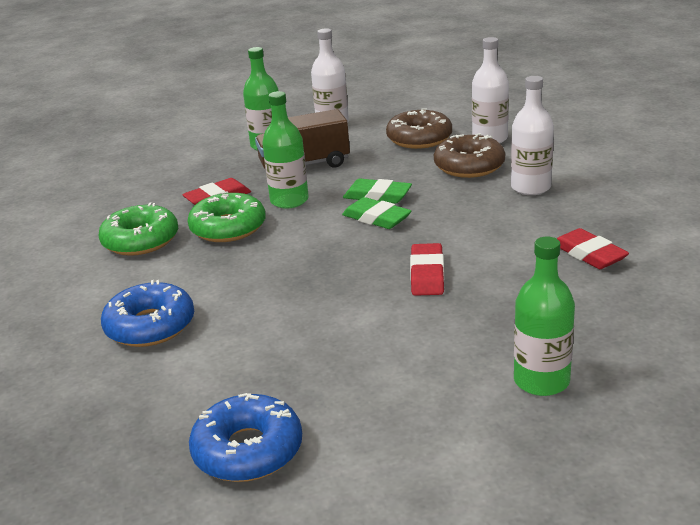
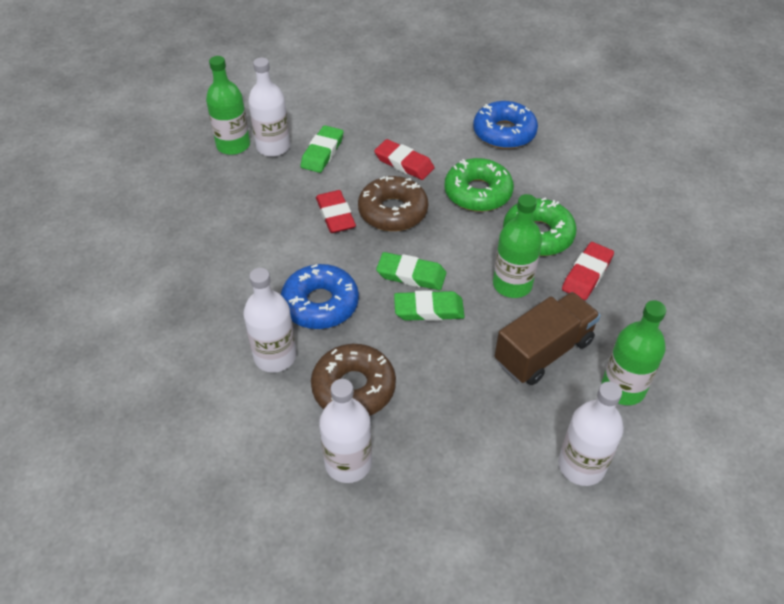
camera: 155 degrees right, 20 degrees up
green donut [99,202,178,256] -> green donut moved to [444,158,514,212]
blue donut [189,393,302,482] -> blue donut moved to [281,264,359,329]
brown donut [386,108,452,149] -> brown donut moved to [358,176,428,231]
red eraser [557,228,629,269] -> red eraser moved to [374,139,434,180]
none -> white bottle [248,58,290,157]
none -> green eraser [301,125,344,173]

